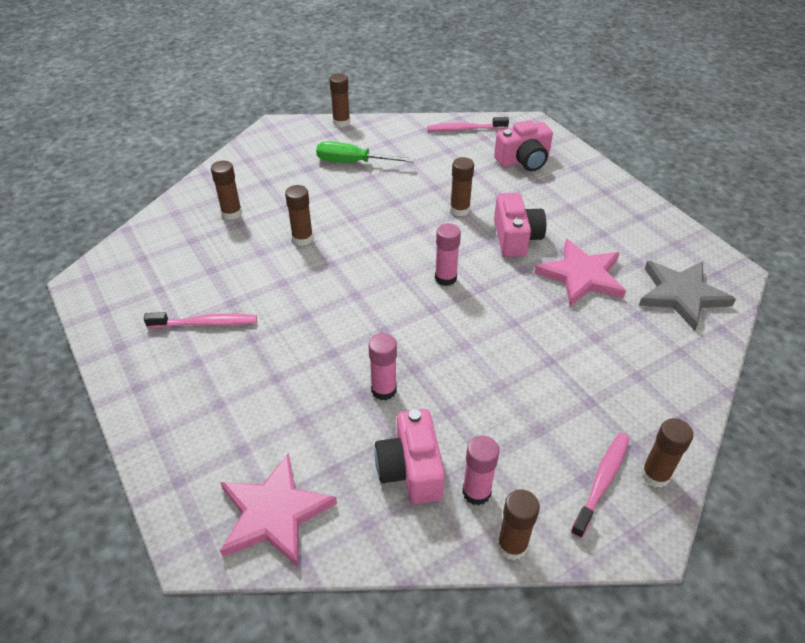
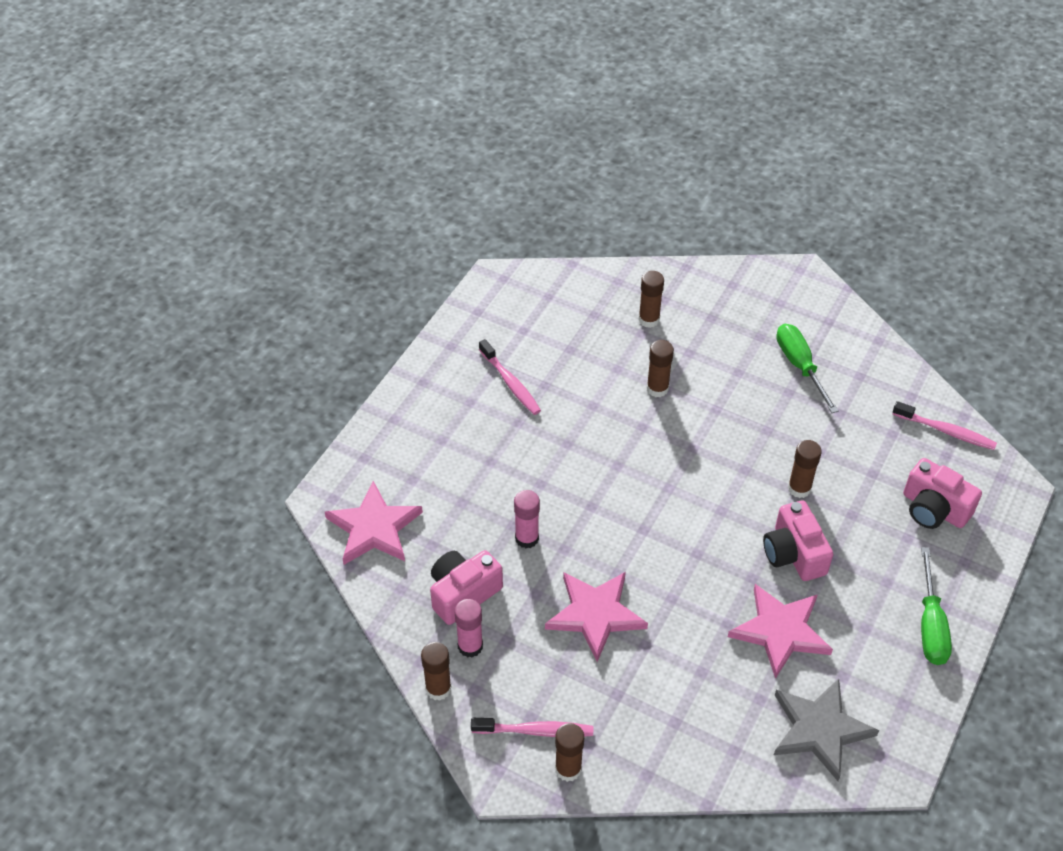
camera: 60 degrees right, 5 degrees up
brown glue stick [329,73,350,127] -> none
pink toothbrush [428,117,509,131] -> pink toothbrush turned 150 degrees clockwise [893,401,997,450]
pink glue stick [435,223,461,286] -> none
pink camera [494,193,546,257] -> pink camera turned 105 degrees clockwise [763,500,833,581]
none -> pink star [545,572,648,662]
none -> green screwdriver [921,547,952,665]

